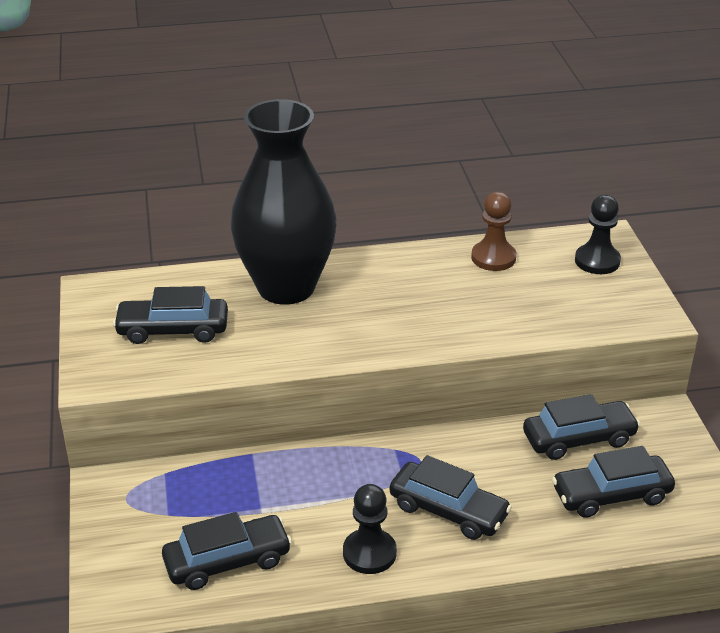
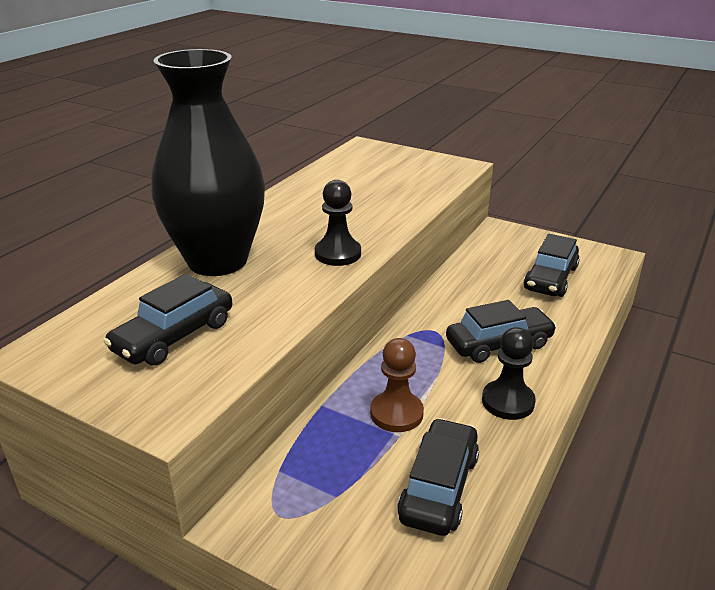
camera: 50 degrees left, 5 degrees down
brown pawn [471,192,517,271] -> brown pawn moved to [370,338,424,432]
black car [523,394,640,460] -> none
black pawn [575,195,621,274] -> black pawn moved to [315,180,361,266]

